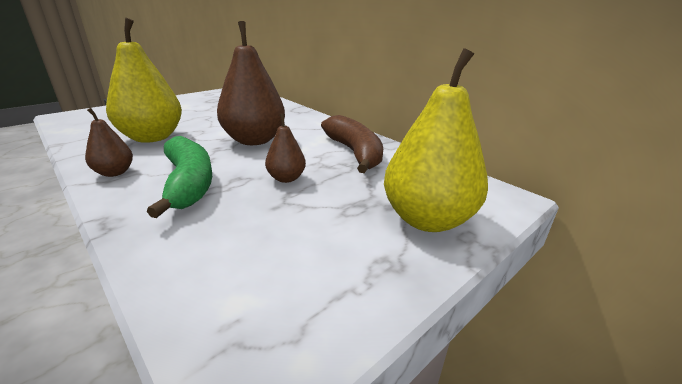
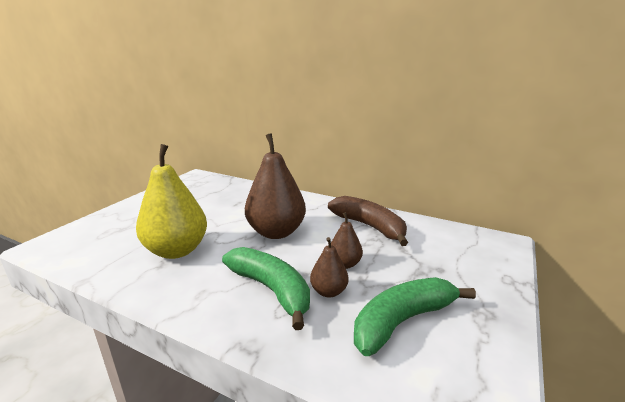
camera: 20 degrees left, 5 degrees down
brown pear [85,108,133,177] -> brown pear moved to [310,237,349,298]
yellow pear [384,48,488,232] -> none
none -> green banana [354,277,476,356]

